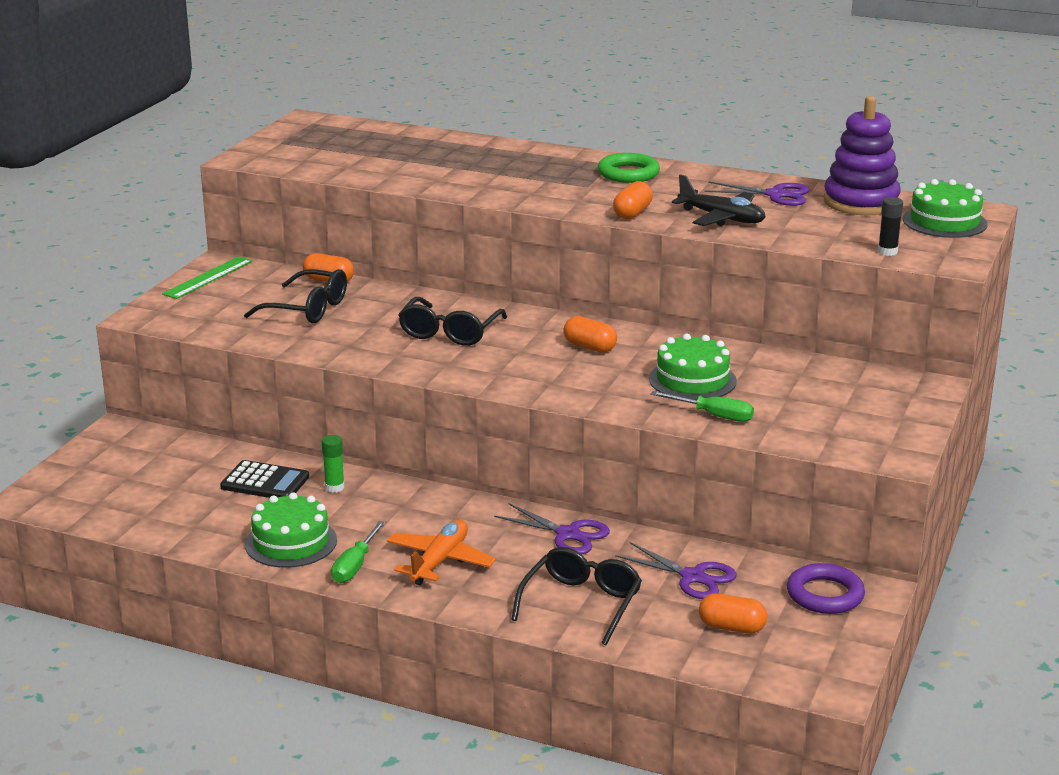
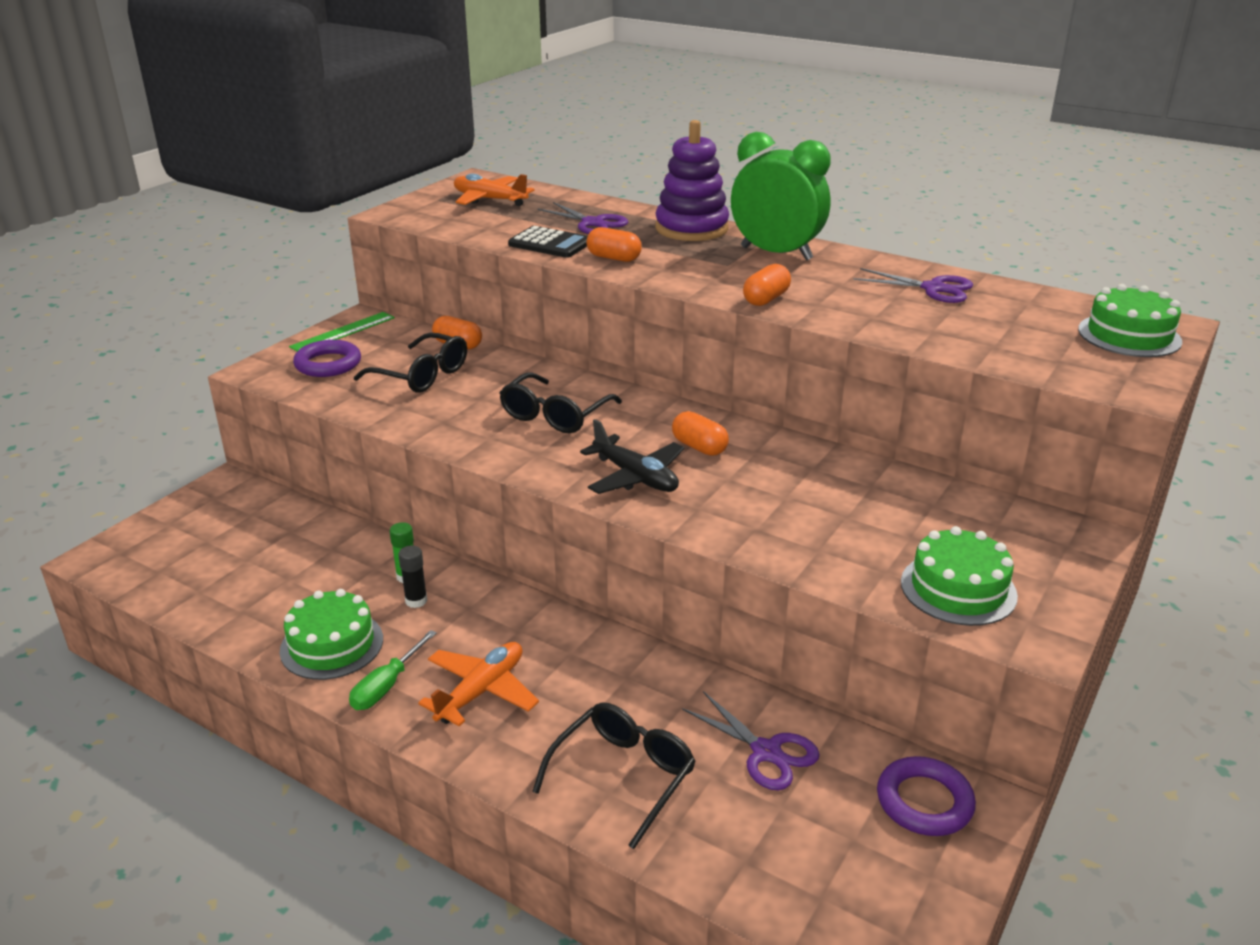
camera: 10 degrees right, 5 degrees up
black calculator [220,460,309,498] -> black calculator moved to [508,226,588,258]
purple scissors [494,503,610,554] -> purple scissors moved to [537,202,628,234]
green ring [598,153,660,183] -> green clock [731,132,831,260]
green cake [649,334,737,400] -> green cake moved to [901,526,1018,626]
green screwdriver [651,391,754,422] -> none
black plane [672,174,766,226] -> black plane moved to [580,419,684,494]
orange capsule [699,593,767,634] -> orange capsule moved to [587,227,642,262]
purple stacking toy [824,96,901,215] -> purple stacking toy moved to [655,120,729,241]
black glue stick [878,197,903,256] -> black glue stick moved to [398,545,427,608]
none -> purple ring [293,340,361,377]
none -> orange plane [454,174,534,206]

